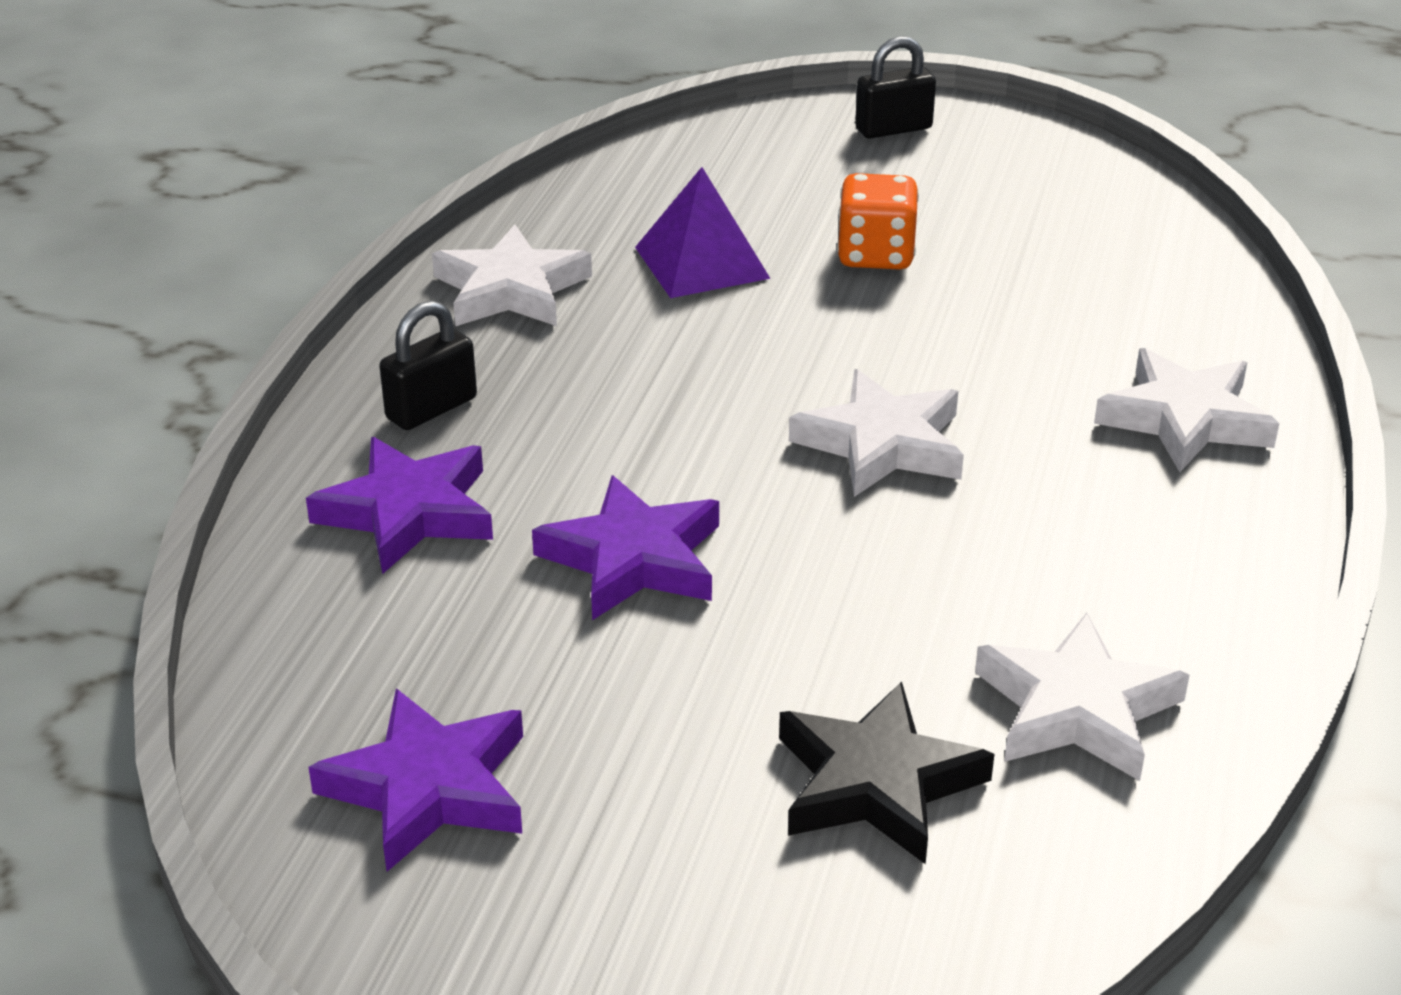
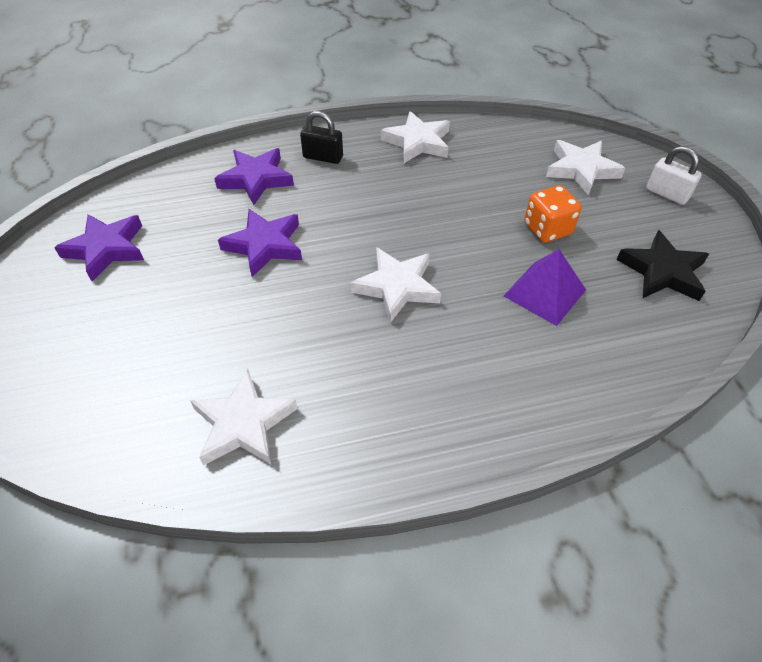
camera: 60 degrees right, 15 degrees up
purple pyramid [635,167,771,298] -> purple pyramid moved to [504,249,586,326]
black star [779,682,995,864] -> black star moved to [616,230,709,301]
black padlock [855,36,936,139] -> white padlock [646,146,702,205]
white star [1094,348,1279,472] -> white star moved to [546,140,625,195]

